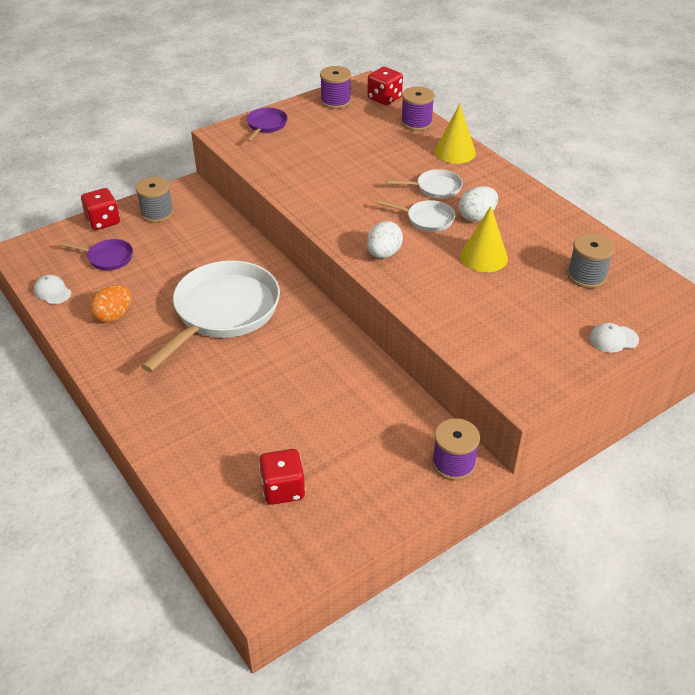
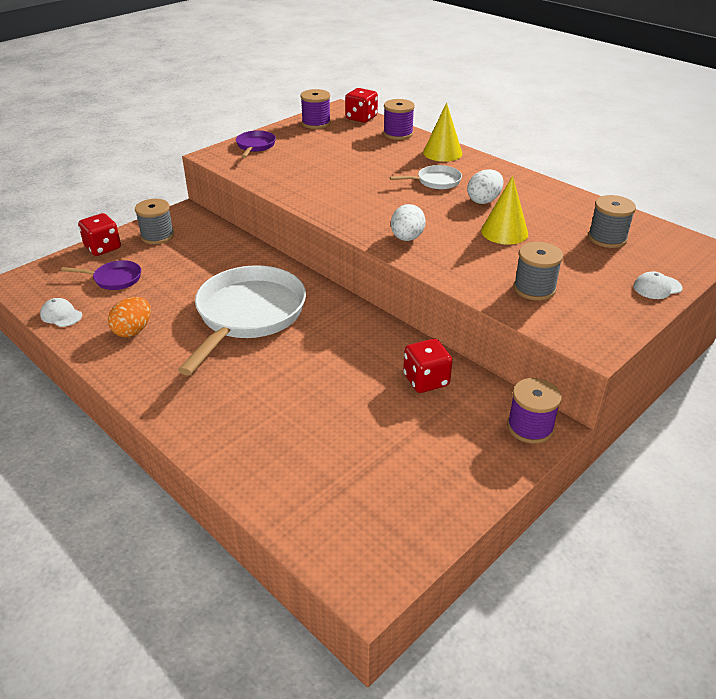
camera: 10 degrees left, 5 degrees down
red dice [259,449,305,505] -> red dice moved to [403,339,452,393]
white pan [377,200,455,232] -> none
none -> grey spool [513,242,563,301]

